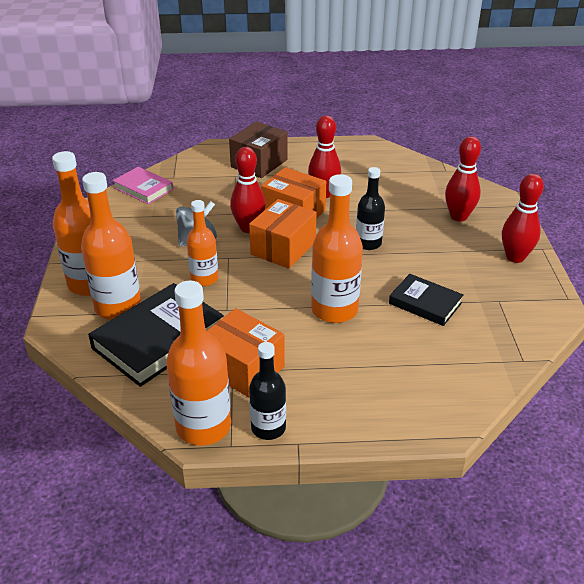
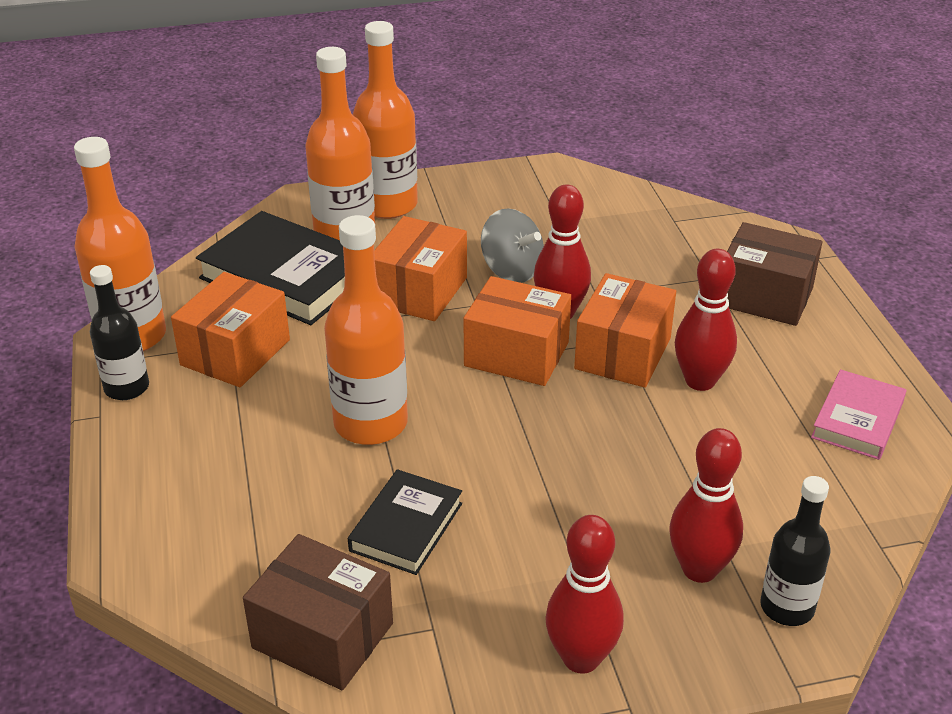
camera: 80 degrees right, 0 degrees up
pink book [113,167,173,204] -> pink book moved to [811,369,906,460]
orange bottle [187,200,218,286] -> orange box [374,216,467,321]
black bottle [356,167,385,250] -> black bottle moved to [760,476,831,626]
none -> brown box [243,534,393,690]

